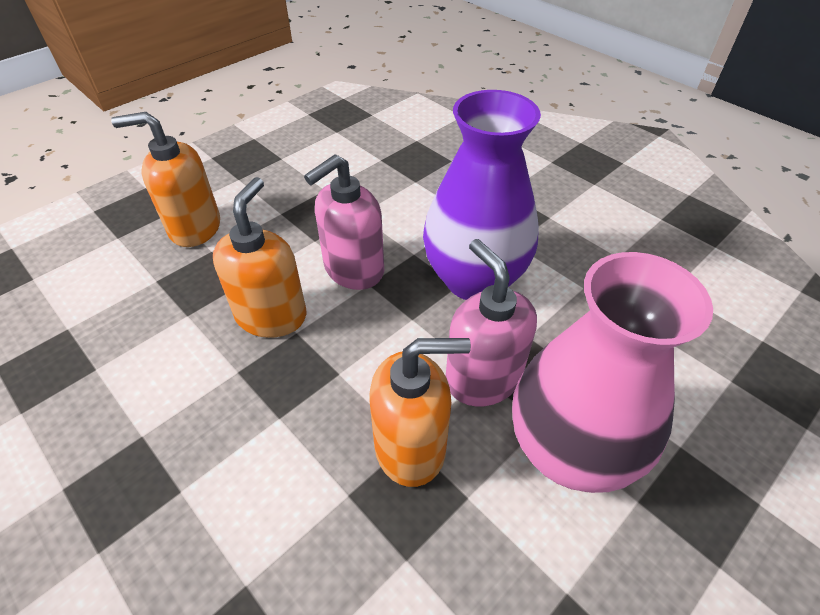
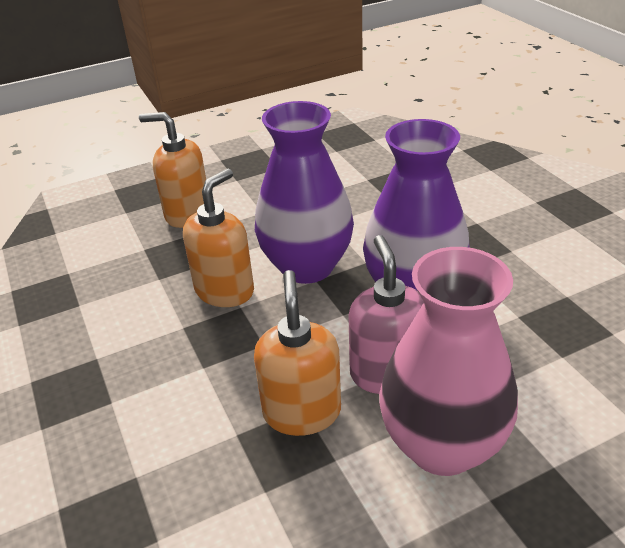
camera: 20 degrees right, 10 degrees down
pink soap dispenser [304,154,384,290] -> purple vase [255,101,354,284]
orange soap dispenser [370,338,471,487] -> orange soap dispenser turned 105 degrees counterclockwise [254,270,341,436]

